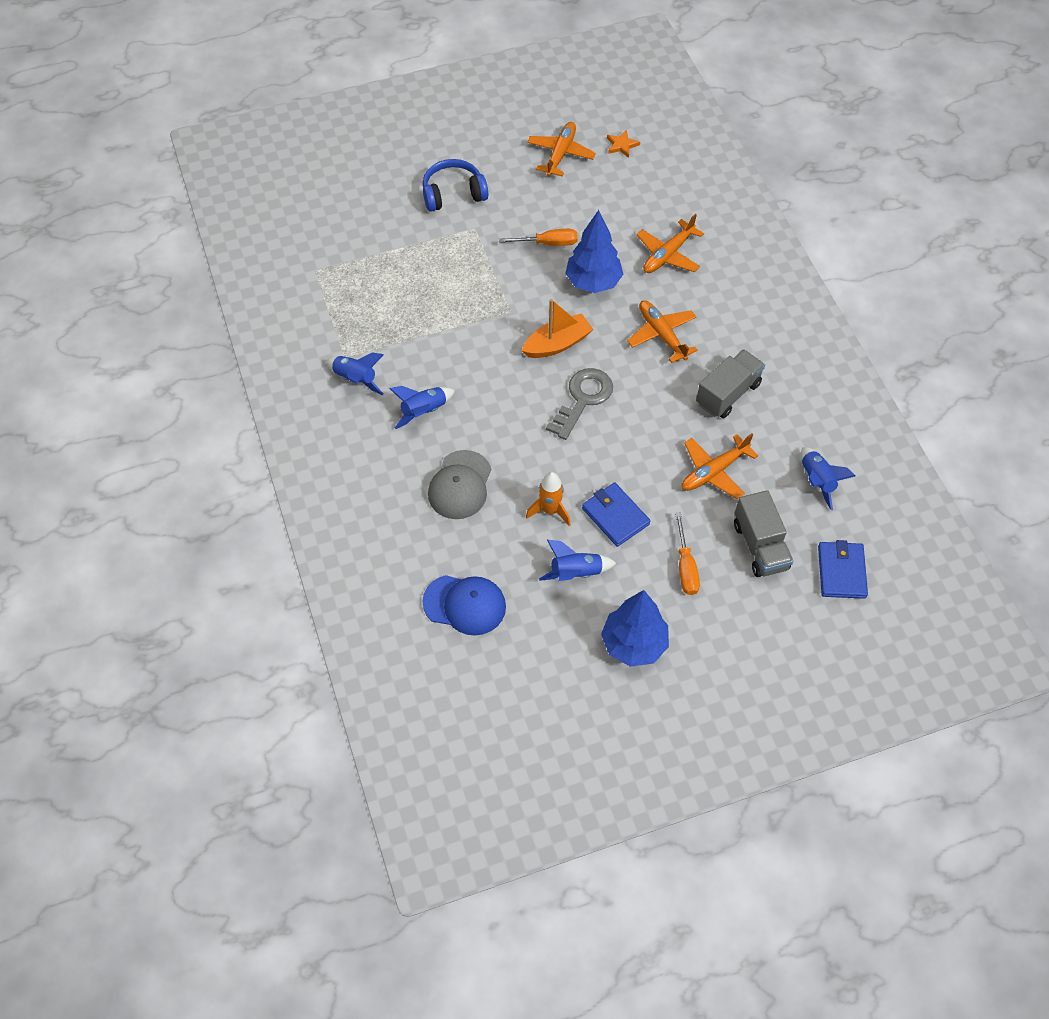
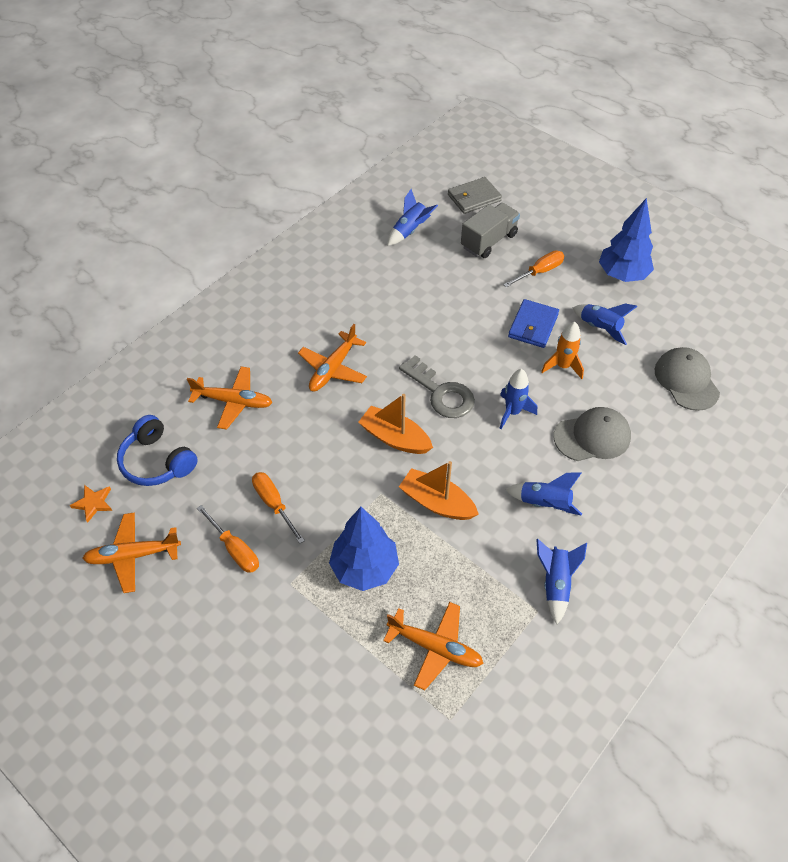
camera: 120 degrees left, 5 degrees down
blue cap [422,575,506,636] -> grey cap [655,347,720,411]
blue headphones [423,159,488,212] -> blue headphones moved to [117,415,198,486]
grey key [546,368,613,440] -> grey key turned 135 degrees counterclockwise [399,355,475,418]
blue tree [565,210,623,293] -> blue tree moved to [329,507,399,591]
orange plane [682,434,758,499] -> orange plane moved to [383,602,484,690]
grey truck [696,349,765,418] -> none
blue wallet [818,540,868,599] -> grey wallet [448,177,502,214]
none -> orange screwdriver [197,505,259,573]
none -> orange boat [399,461,479,520]
none -> blue rocket [500,369,537,429]

